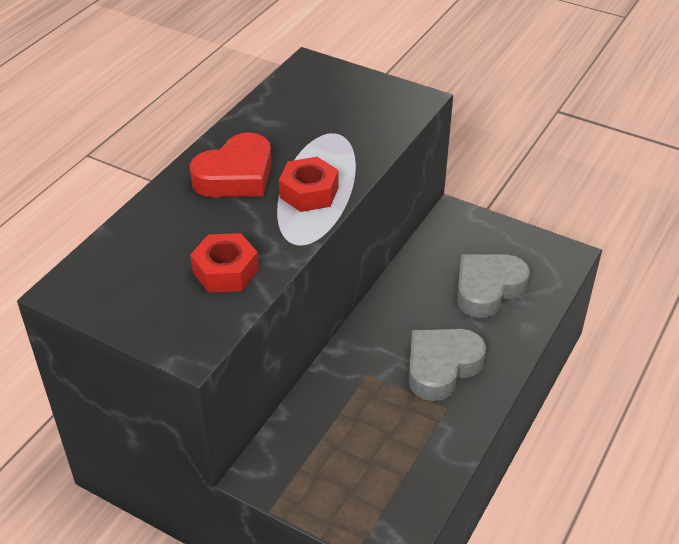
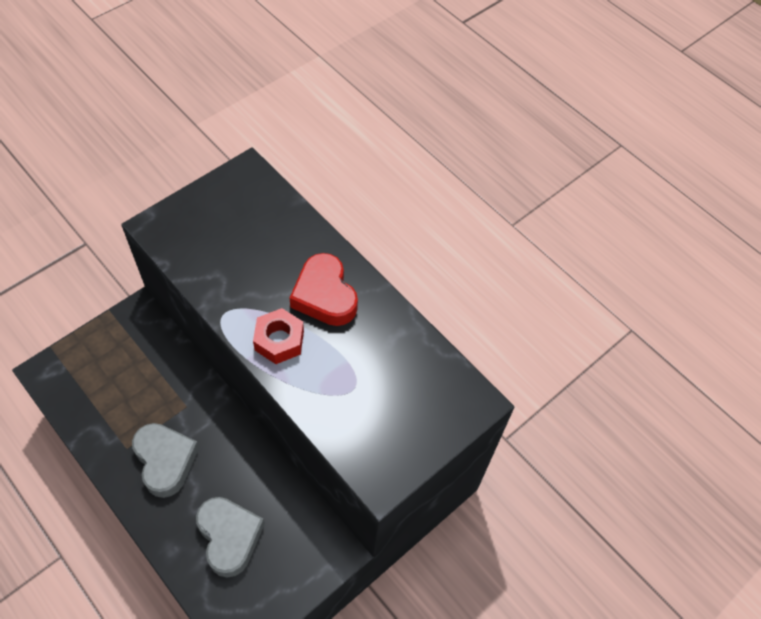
camera: 105 degrees right, 15 degrees up
red nut [190,233,259,292] -> none

